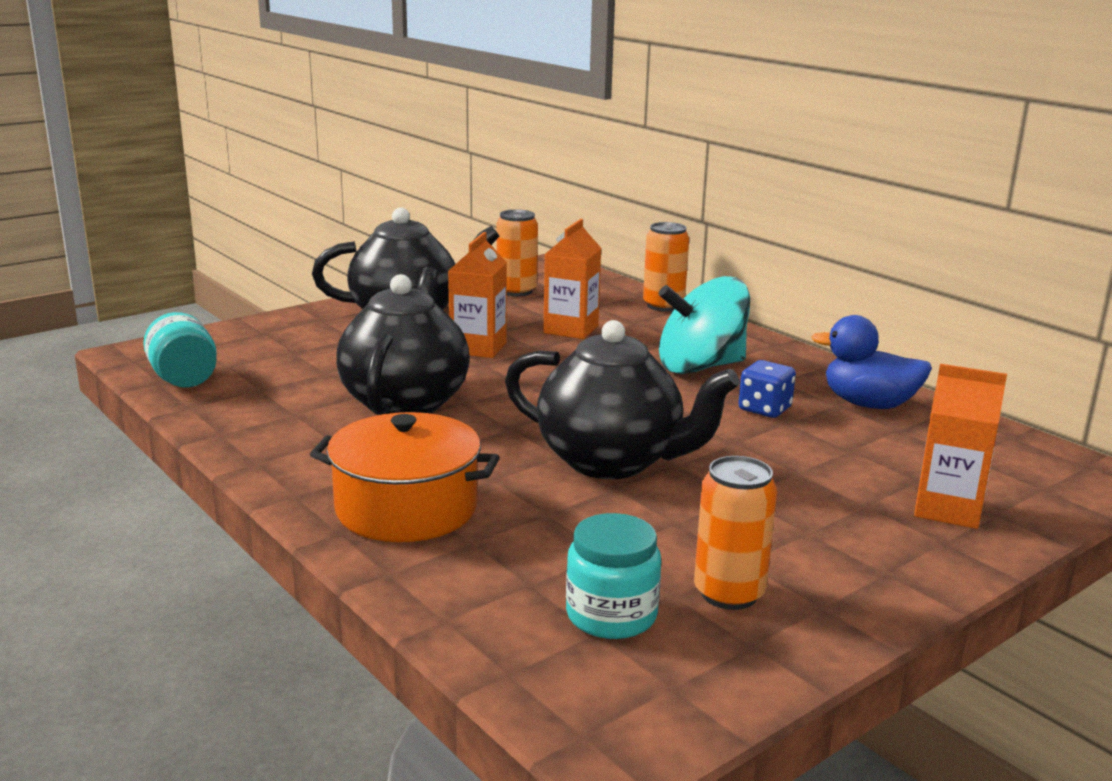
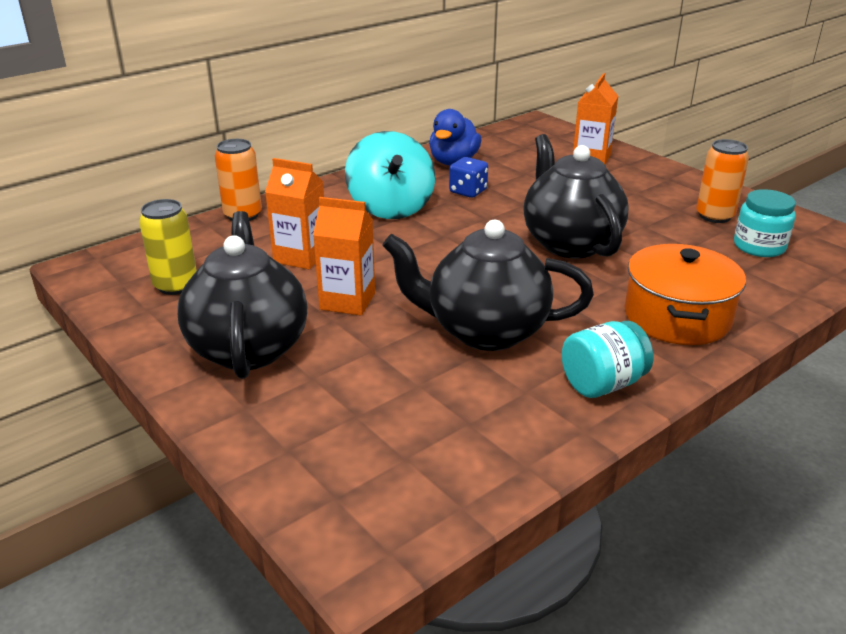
camera: 90 degrees left, 10 degrees up
turquoise jar [143,312,217,388] -> turquoise jar moved to [562,321,653,398]
orange can [496,210,538,296] -> yellow can [139,199,197,295]
black teapot [505,320,740,479] -> black teapot turned 45 degrees counterclockwise [523,134,629,258]

